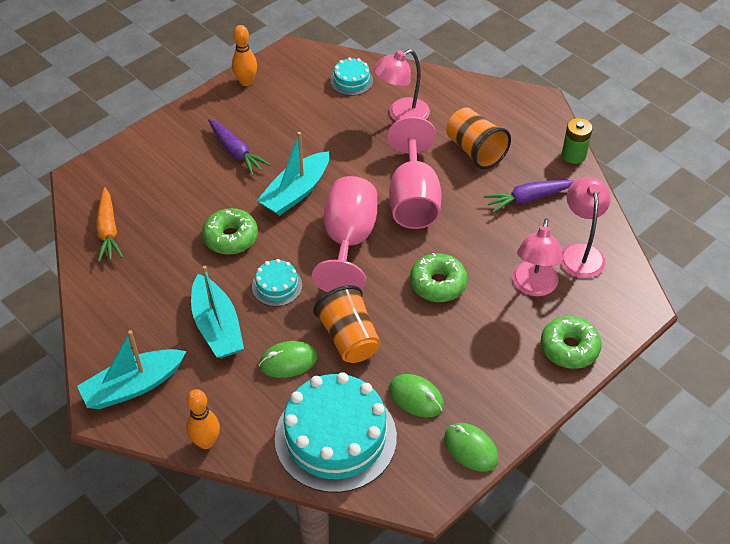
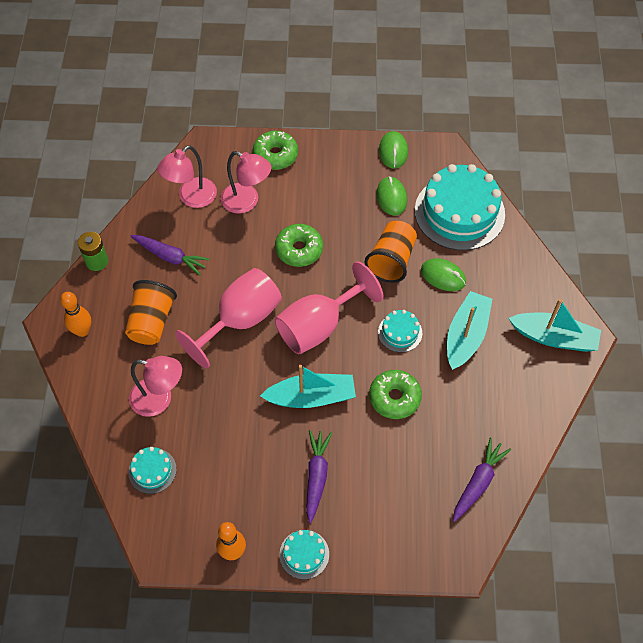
camera: 135 degrees left, 10 degrees up
orange carrot [96,187,123,262] -> purple carrot [453,437,511,522]
orange bowling pin [186,389,220,449] -> orange bowling pin moved to [60,292,91,337]
pink lamp [512,218,563,296] -> pink lamp turned 60 degrees clockwise [221,151,271,214]
none -> turquoise cake [279,530,329,579]

